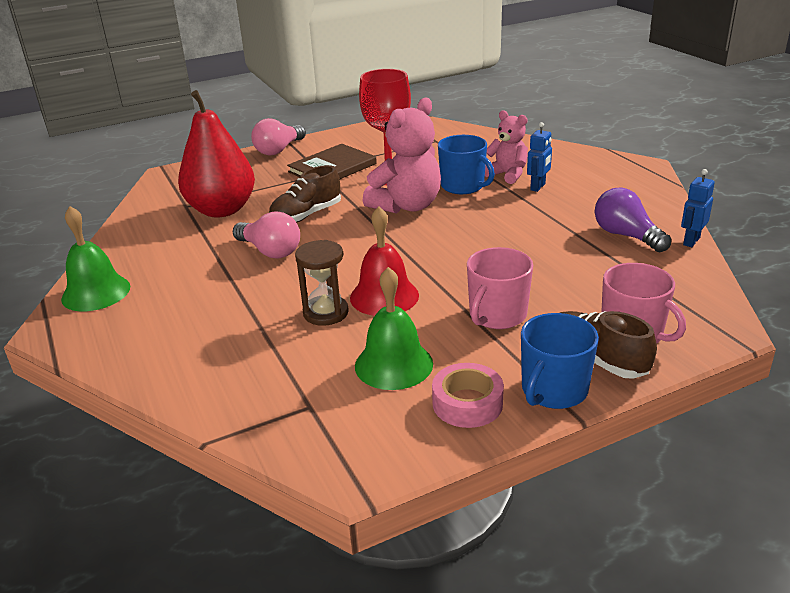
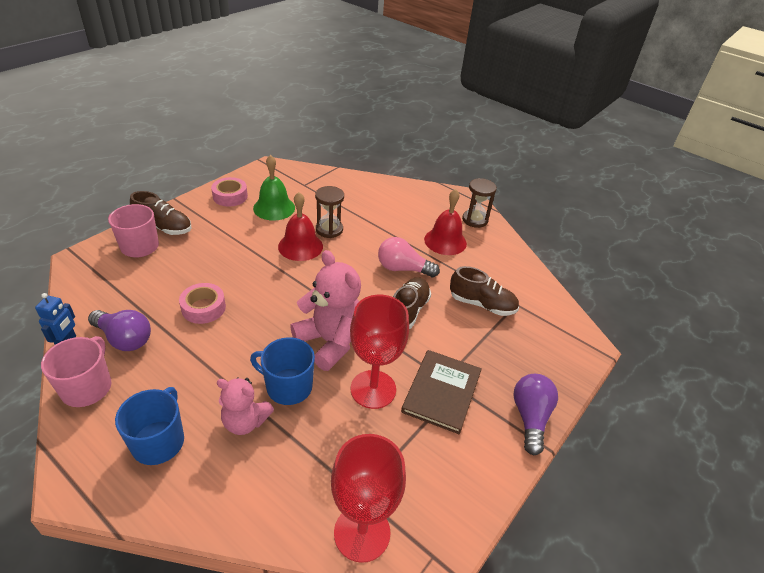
camera: 150 degrees right, 10 degrees up
green bell [61,206,130,311] -> brown hourglass [462,178,497,228]
red pear [178,90,255,217] -> brown shoe [450,266,519,316]
pink light bulb [251,118,306,155] -> purple light bulb [513,374,558,455]
pink teddy bear [363,98,441,214] -> pink teddy bear turned 120 degrees clockwise [290,250,361,371]
pink mug [467,247,533,329] -> pink mug moved to [41,336,111,407]
blue mug [521,313,599,409] -> blue mug moved to [115,387,184,465]
blue robot [527,122,552,192] -> none
none -> pink tape [179,283,226,324]
none -> red goblet [331,434,406,563]
none -> red bell [424,189,467,255]

